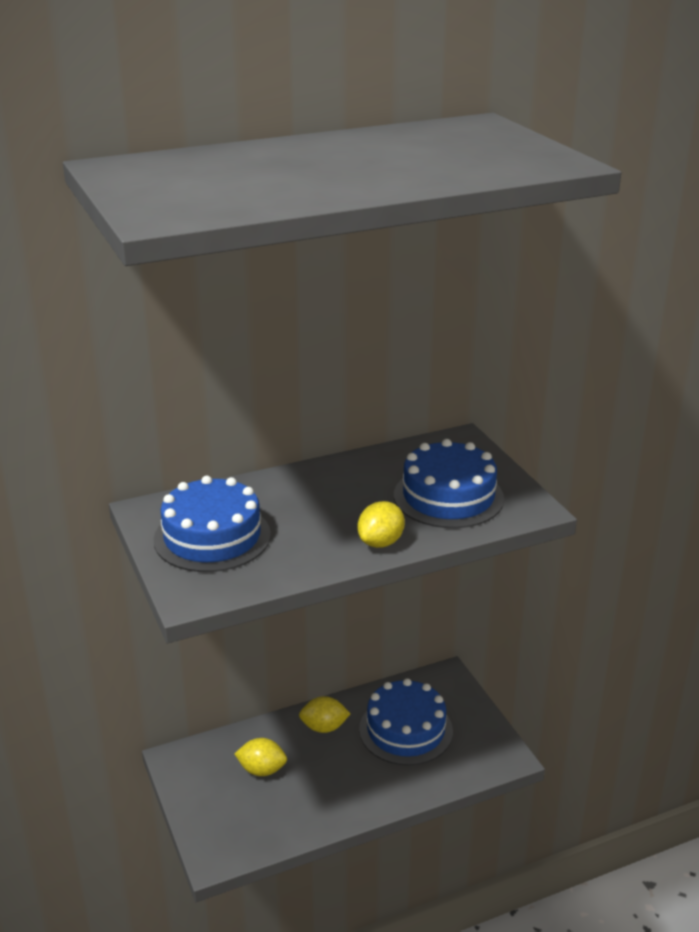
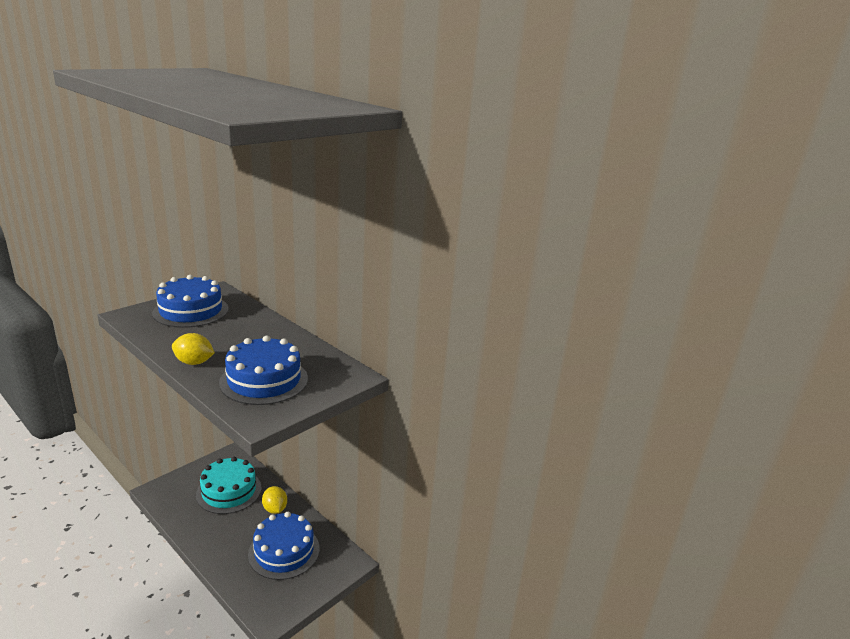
camera: 65 degrees right, 5 degrees down
yellow lemon [234,738,287,776] -> turquoise cake [196,457,261,514]

